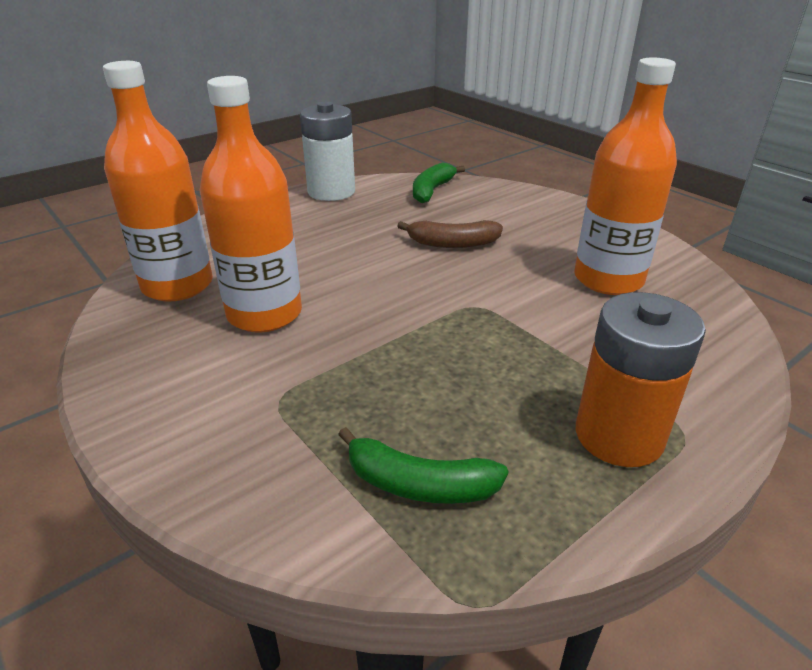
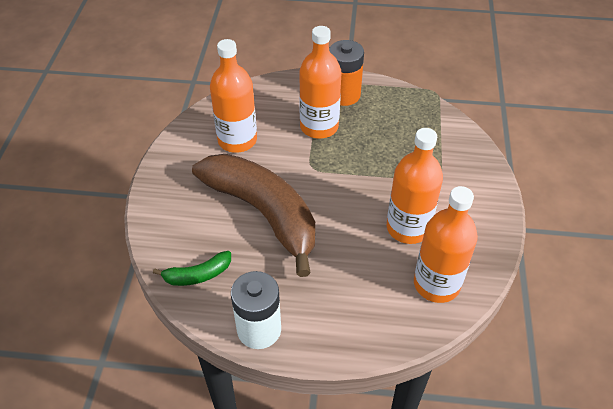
camera: 135 degrees left, 15 degrees up
green banana [338,427,508,504] -> none
brown banana [397,220,503,248] -> brown banana [192,154,315,277], size x2.38
none -> orange bottle [299,26,341,139]

